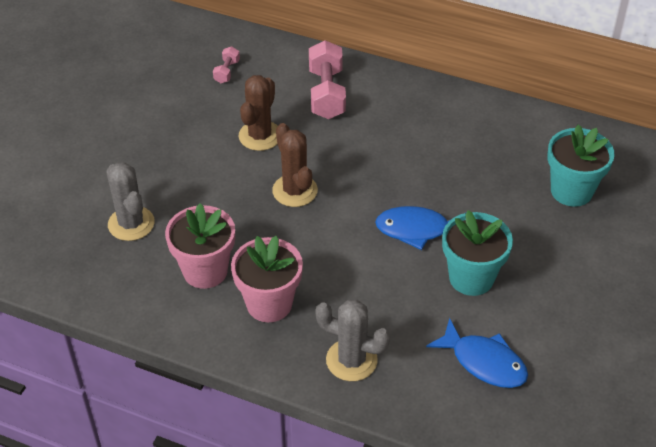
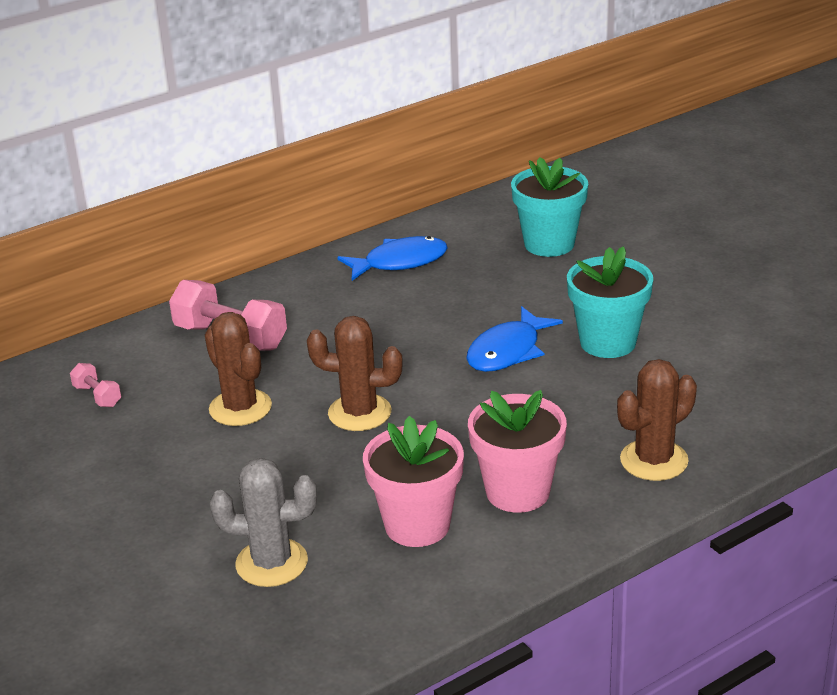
camera: 55 degrees left, 15 degrees down
grey cactus [315,300,390,381] -> brown cactus [617,359,697,481]
blue fish [426,318,528,388] -> blue fish moved to [337,236,448,281]

